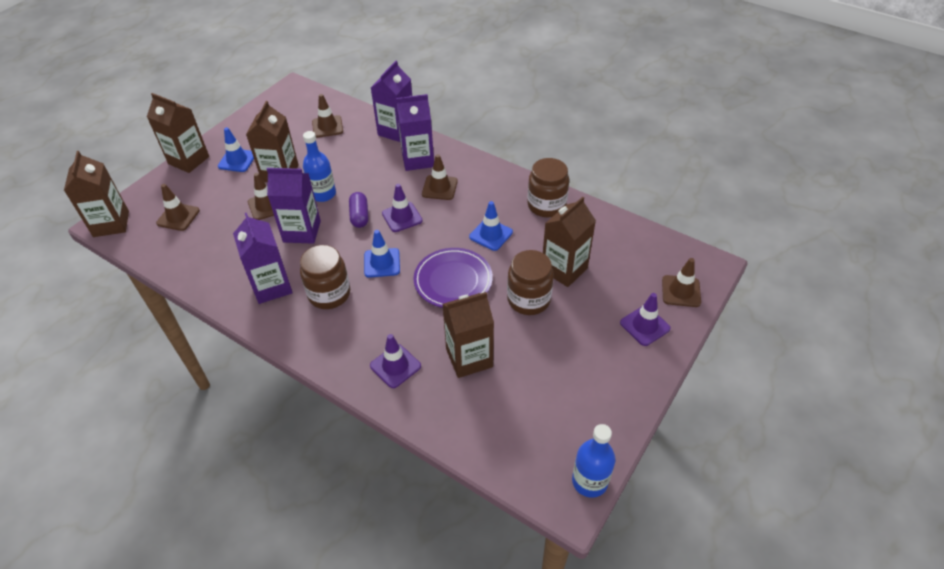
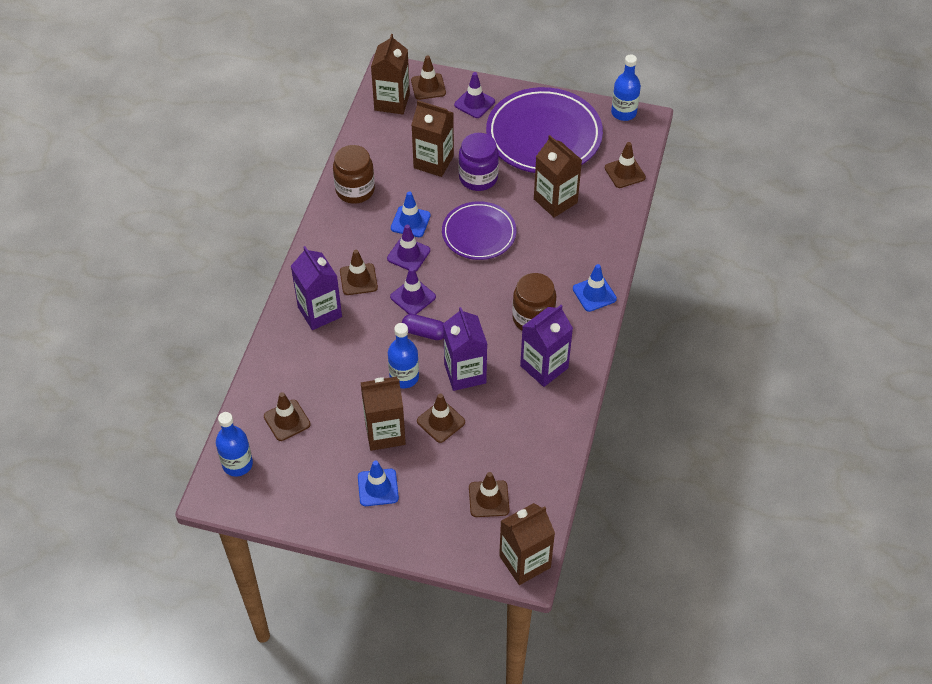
camera: 110 degrees left, 5 degrees up
brown carton [147,93,209,173] -> brown carton moved to [371,34,410,114]
purple capsule [349,192,369,228] -> purple capsule turned 45 degrees clockwise [402,314,444,340]
blue traffic cone [364,230,400,278] -> blue traffic cone moved to [573,264,617,312]
purple traffic cone [370,334,421,388] -> purple traffic cone moved to [387,225,430,272]
purple carton [371,61,412,142] -> none
brown jar [507,250,554,315] -> purple jar [459,133,499,191]
none -> blue bottle [216,412,253,477]
none -> purple plate [486,87,603,173]
none -> brown traffic cone [605,142,646,188]

